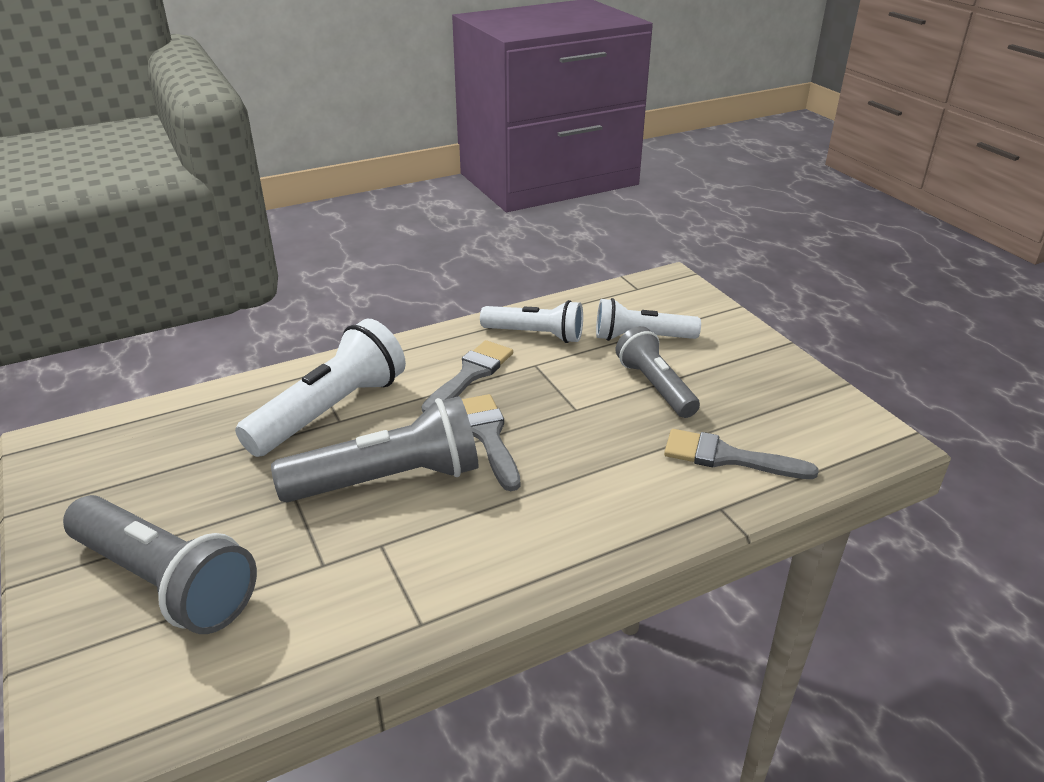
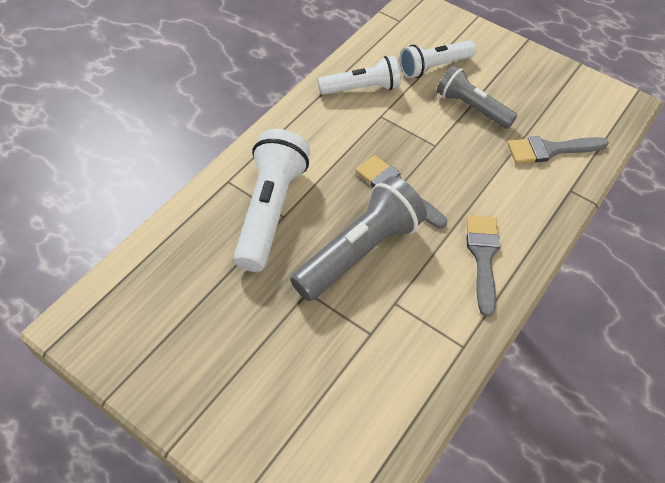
camera: 30 degrees left, 20 degrees up
grey flashlight [63,495,257,634] -> none
grey brush [421,340,513,412] -> grey brush moved to [466,215,500,317]

